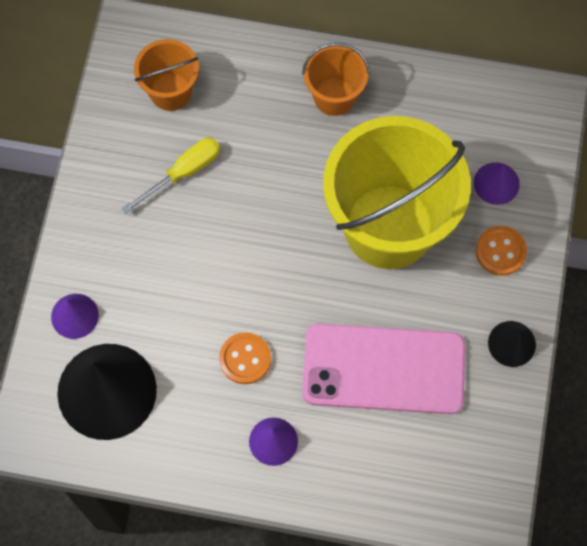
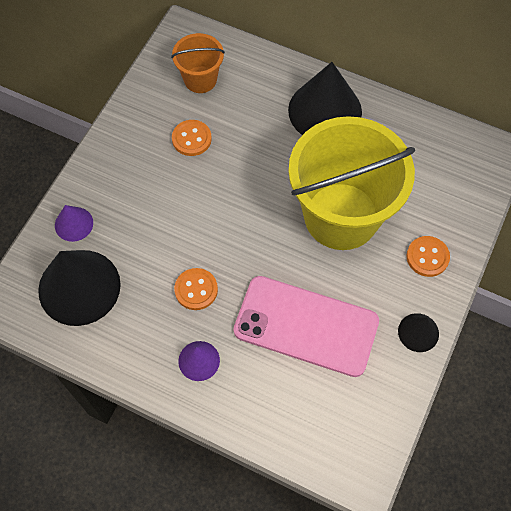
camera: 15 degrees right, 5 degrees down
yellow screwdriver [122,138,220,213] -> orange button [172,120,212,156]
orange bucket [302,43,370,116] -> black cone [288,62,362,135]
purple cone [474,162,520,205] -> none

